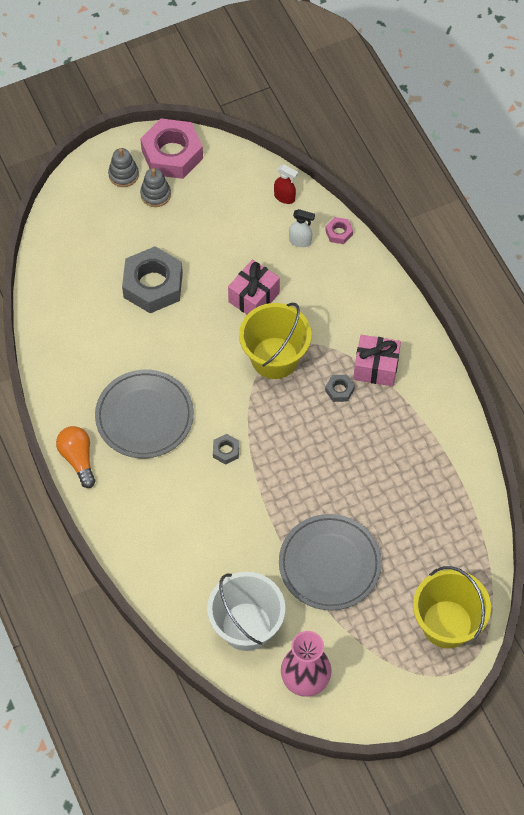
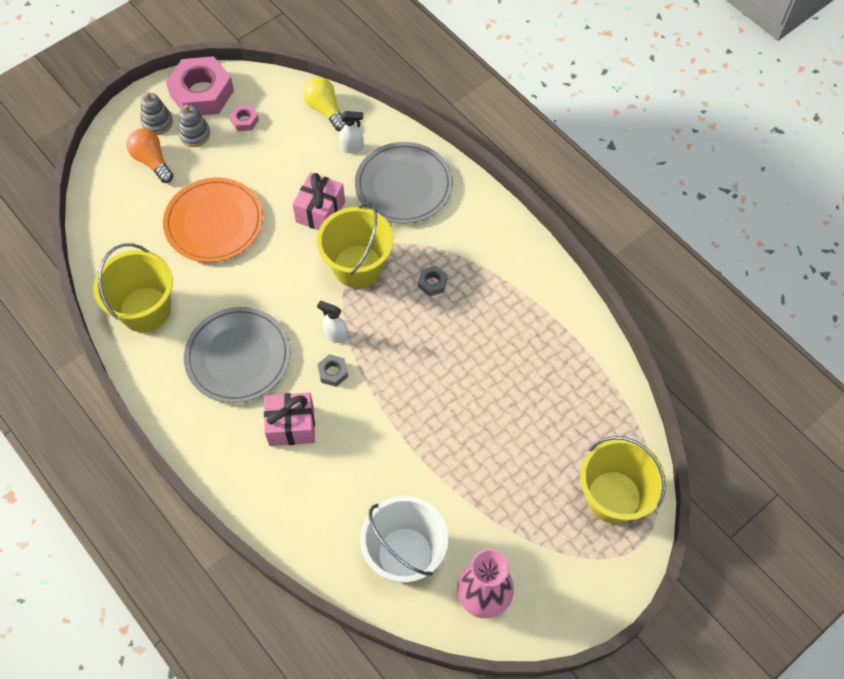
camera: 15 degrees left, 0 degrees up
orange light bulb [56,426,95,488] -> orange light bulb moved to [126,128,174,183]
grey nut [122,246,183,313] -> orange plate [163,178,263,262]
red spray bottle [274,164,298,204] -> yellow light bulb [303,77,345,131]
grey plate [279,514,382,611] -> grey plate moved to [355,142,453,224]
pink nut [325,217,353,244] -> pink nut moved to [229,105,259,131]
pink gift [353,335,401,386] -> pink gift moved to [264,393,315,446]
none -> yellow bucket [93,243,173,332]
none -> white spray bottle [317,301,348,343]

